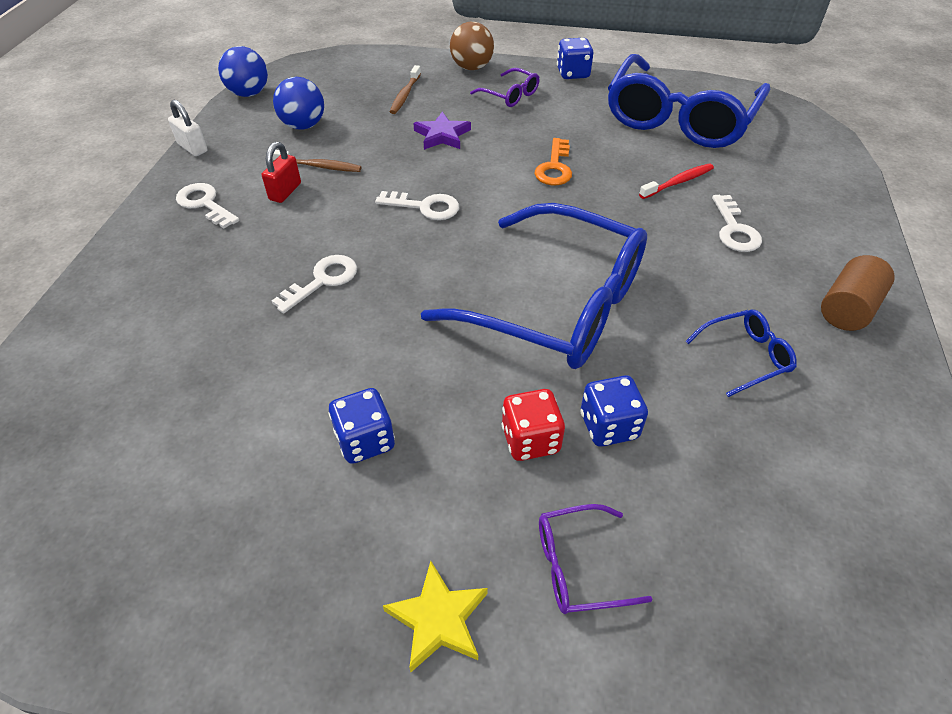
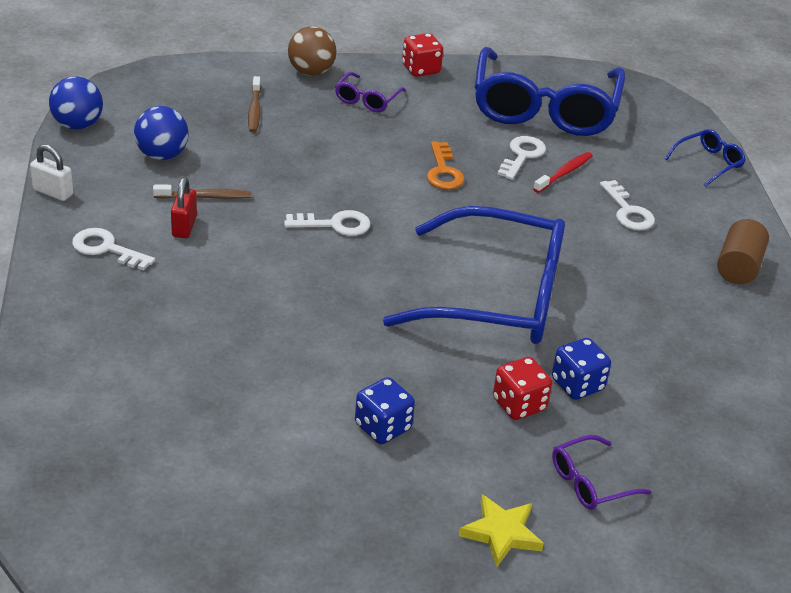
camera: 20 degrees left, 10 degrees down
white key [272,255,357,313] -> white key moved to [497,136,546,180]
purple star [413,112,471,150] -> none
purple glasses [470,68,539,107] -> purple glasses turned 90 degrees clockwise [335,72,406,112]
blue dice [557,38,594,79] -> red dice [402,33,443,77]
blue glasses [685,310,797,397] -> blue glasses moved to [664,129,746,187]

